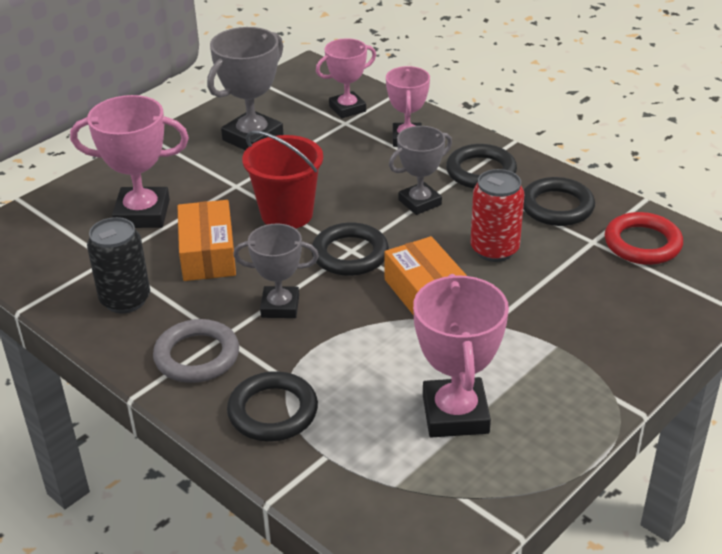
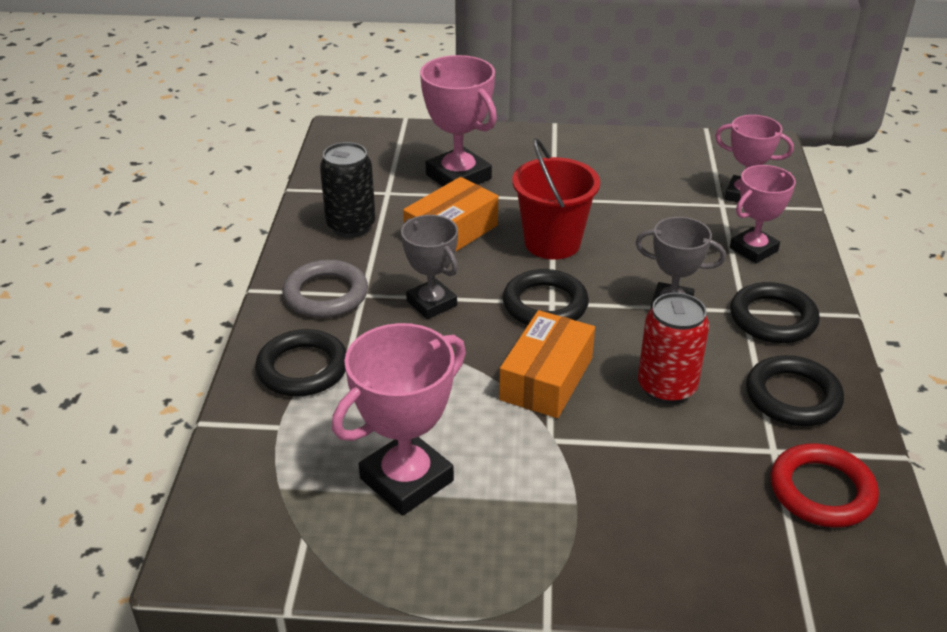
camera: 50 degrees right, 0 degrees up
grey trophy [207,27,283,150] -> none

